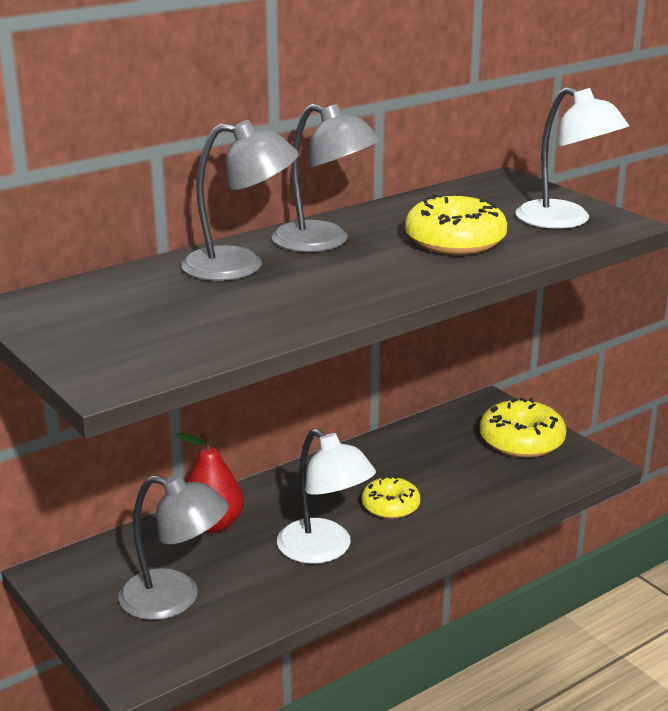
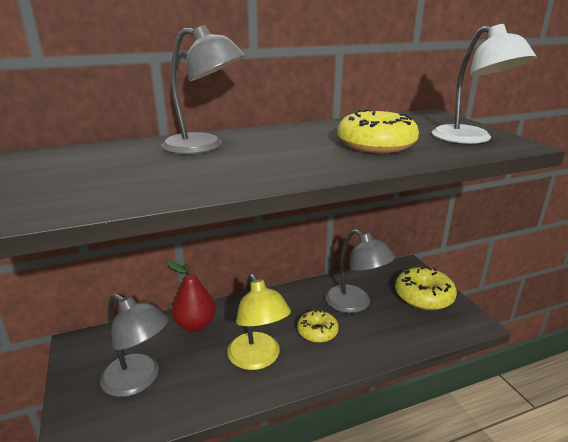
camera: 15 degrees right, 0 degrees up
grey lamp [272,103,381,252] -> grey lamp moved to [325,229,395,313]
white lamp [277,428,376,564] -> yellow lamp [227,274,291,370]

